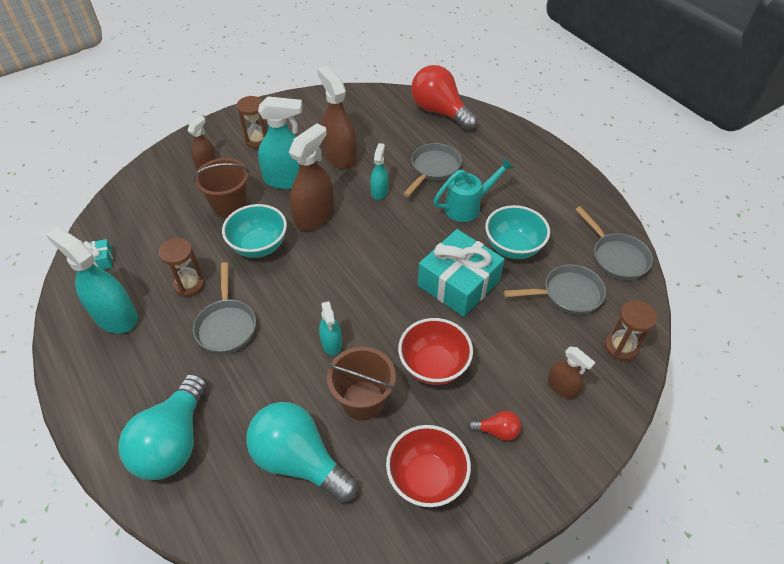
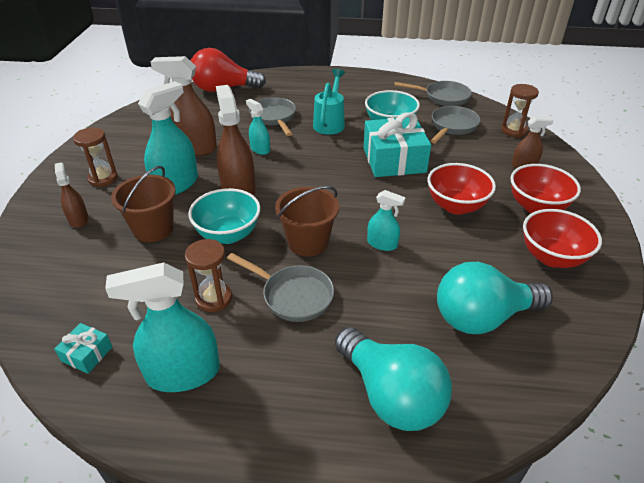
camera: 50 degrees left, 10 degrees down
brown bucket [327,347,396,421] -> brown bucket moved to [275,186,339,256]
red light bulb [468,411,521,441] -> red bowl [510,164,581,213]

